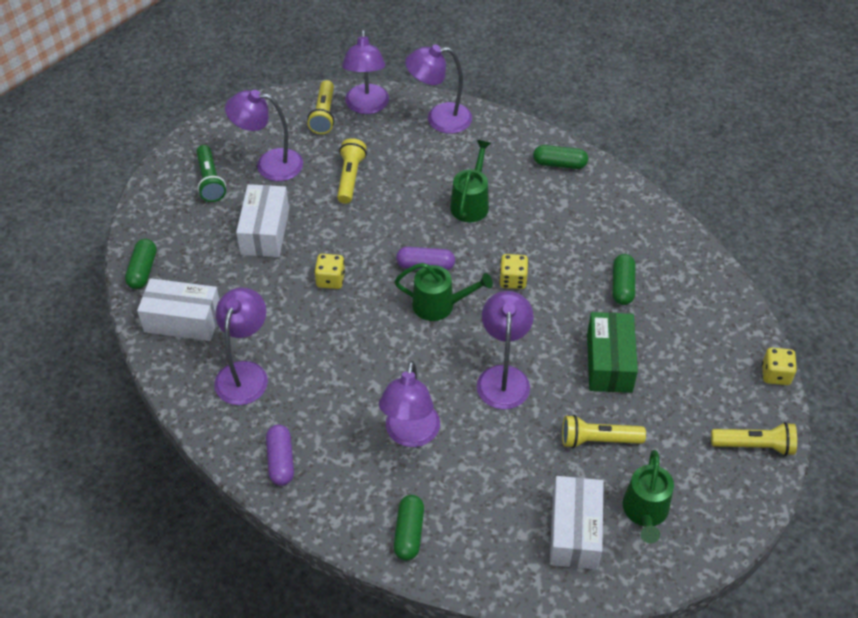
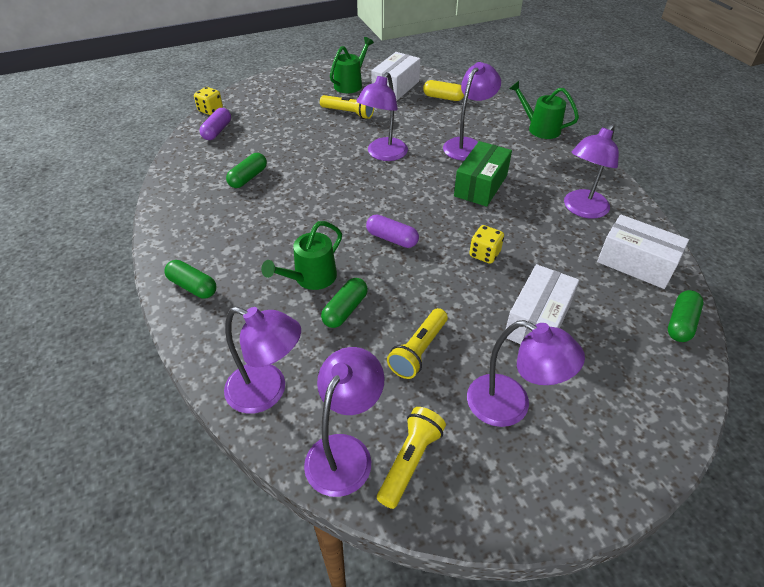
camera: 155 degrees left, 5 degrees down
green flashlight [196,145,226,202] -> none
purple capsule [266,425,294,486] -> purple capsule moved to [200,108,231,140]
green watering can [394,263,493,321] -> green watering can moved to [509,81,579,139]
green capsule [394,495,424,560] -> green capsule moved to [321,278,368,328]
yellow dice [499,254,529,289] -> none
green box [587,312,638,393] -> green box moved to [454,141,512,207]
yellow flashlight [711,422,797,456] -> none
none -> yellow capsule [423,80,464,101]

